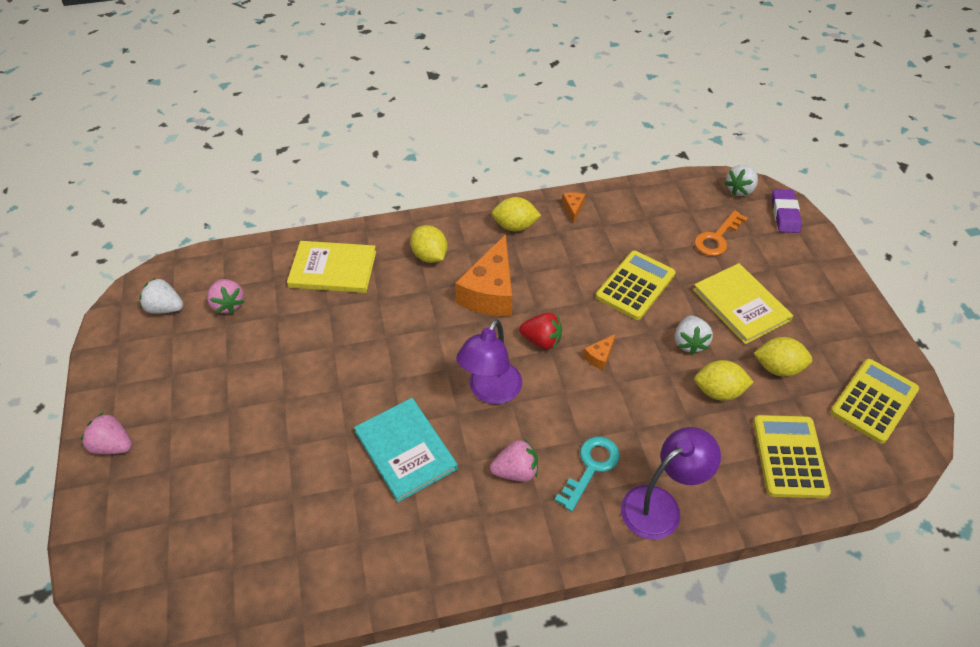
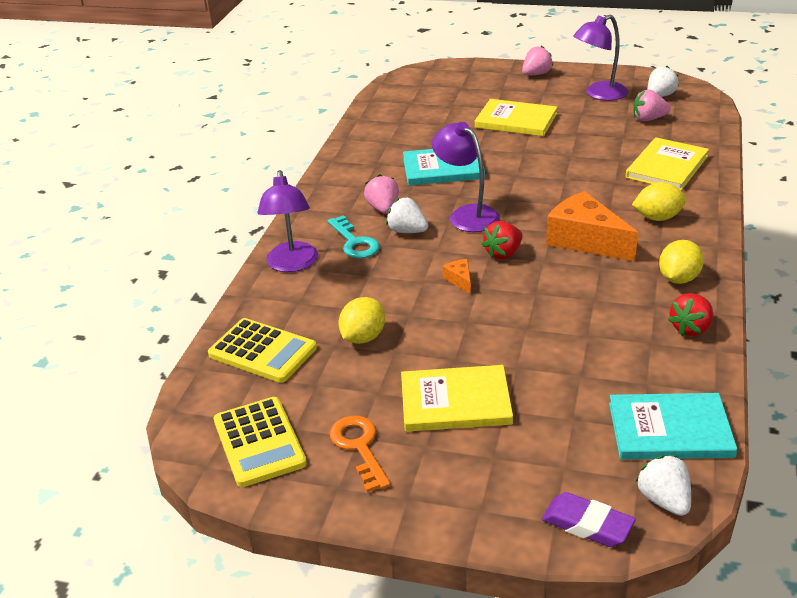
camera: 120 degrees right, 15 degrees down
pink strawberry [490,439,538,482] -> pink strawberry turned 150 degrees clockwise [364,174,399,214]
orange cheese [562,192,585,224] -> red strawberry [668,293,713,336]
yellow calculator [596,251,675,320] -> none
white strawberry [675,316,713,355] -> white strawberry moved to [386,197,428,233]
orange key [694,211,748,256] -> orange key moved to [330,416,390,493]
yellow lemon [754,337,812,377] -> none
none -> yellow book [475,99,557,136]
none -> purple lamp [573,15,628,101]
none -> turquoise book [609,393,737,459]

